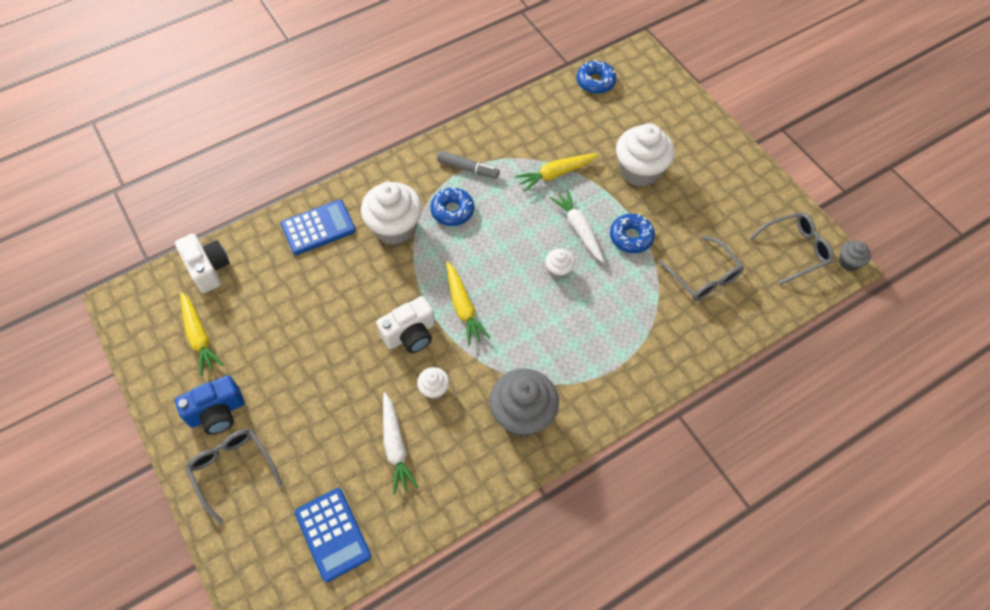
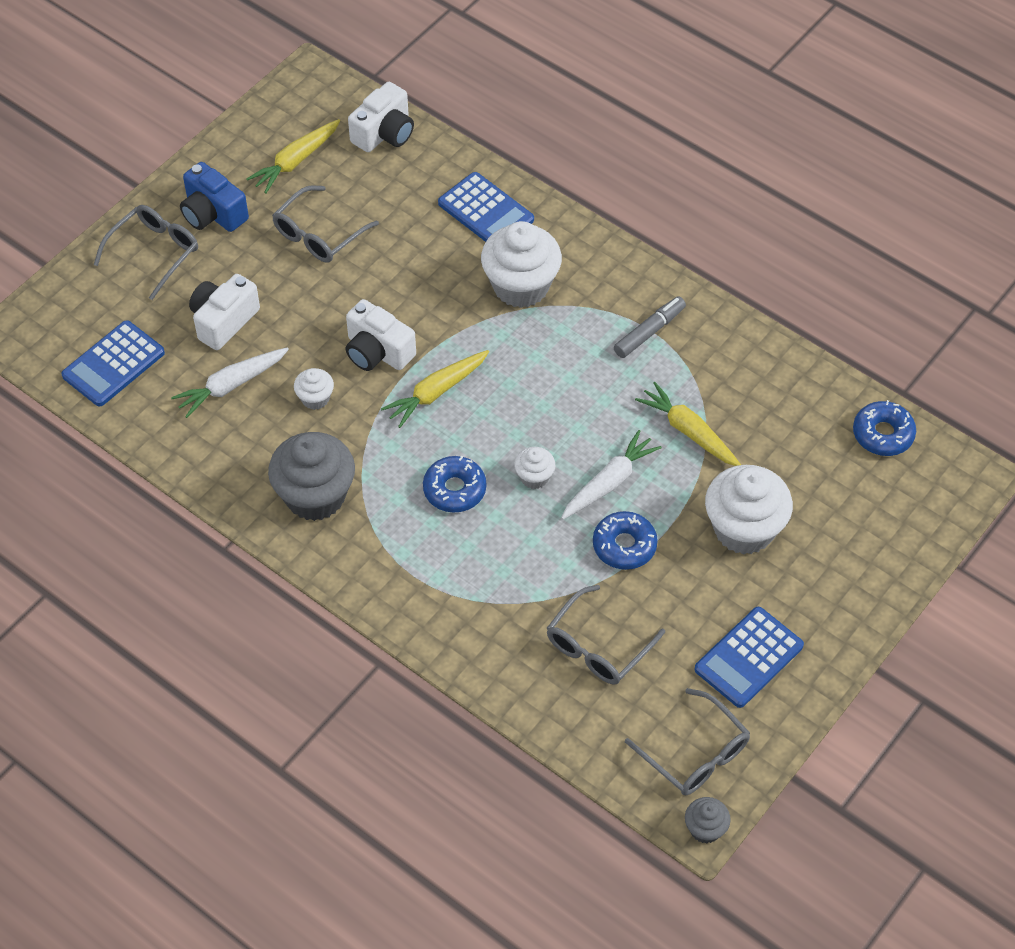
camera: 70 degrees right, 5 degrees down
blue donut [430,188,474,226] -> blue donut moved to [423,455,486,513]
grey marker [437,151,500,179] -> grey marker turned 135 degrees counterclockwise [614,296,686,358]
none -> white camera [189,274,260,350]
none -> grey glasses [272,185,379,263]
none -> blue calculator [694,607,804,708]

